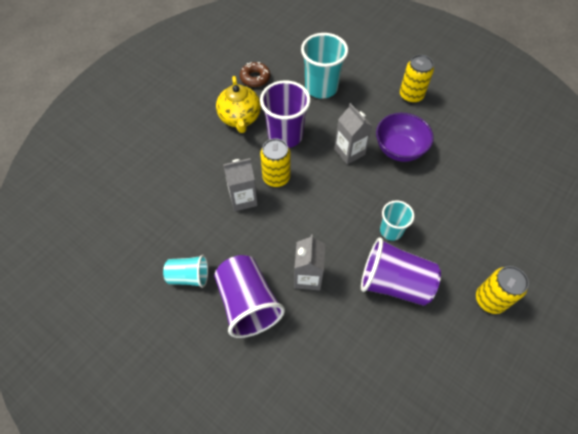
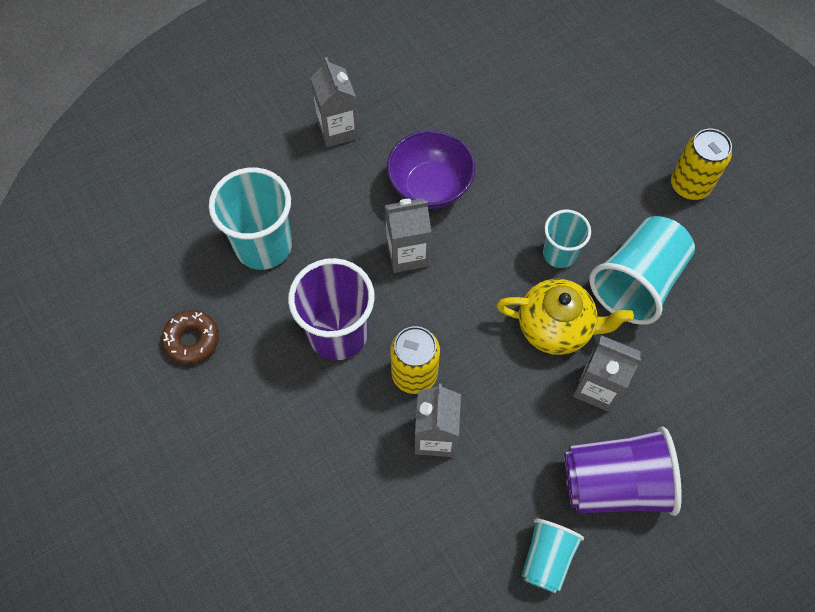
camera: 70 degrees left, 5 degrees up
yellow teapot [216,76,261,133] -> yellow teapot moved to [496,279,634,355]
purple cup [361,238,441,306] -> turquoise cup [589,216,695,325]
yellow can [400,55,434,103] -> grey carton [311,57,359,147]

